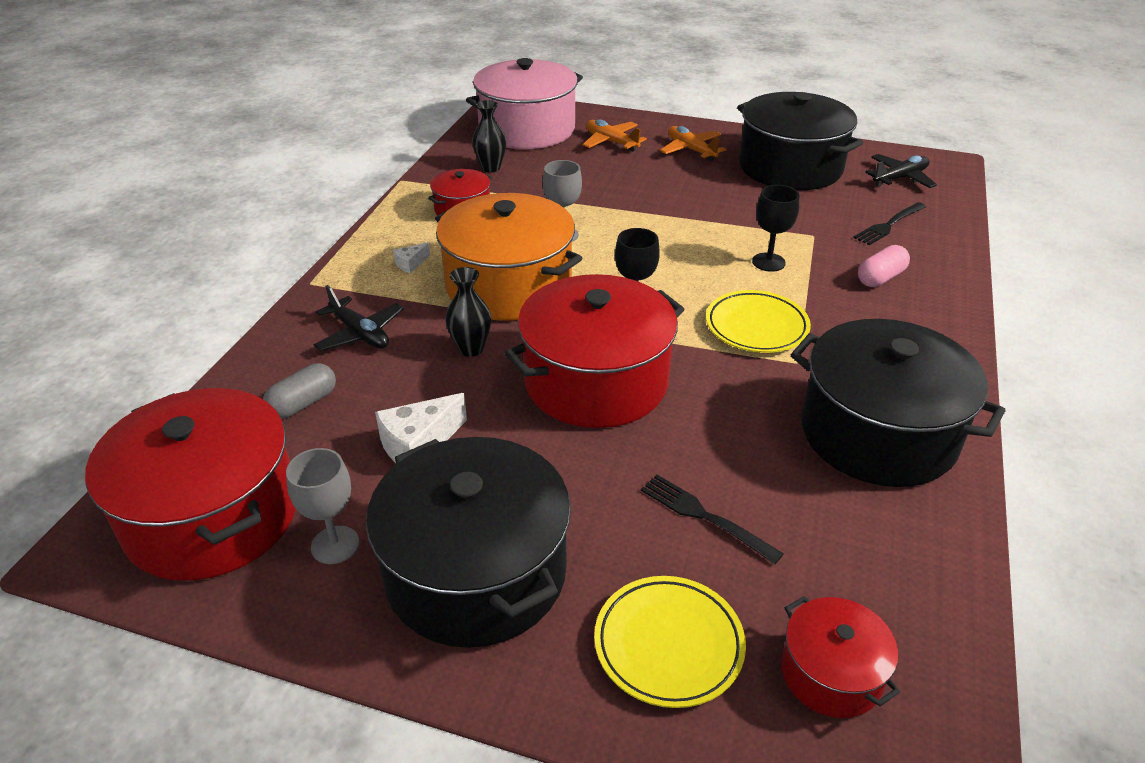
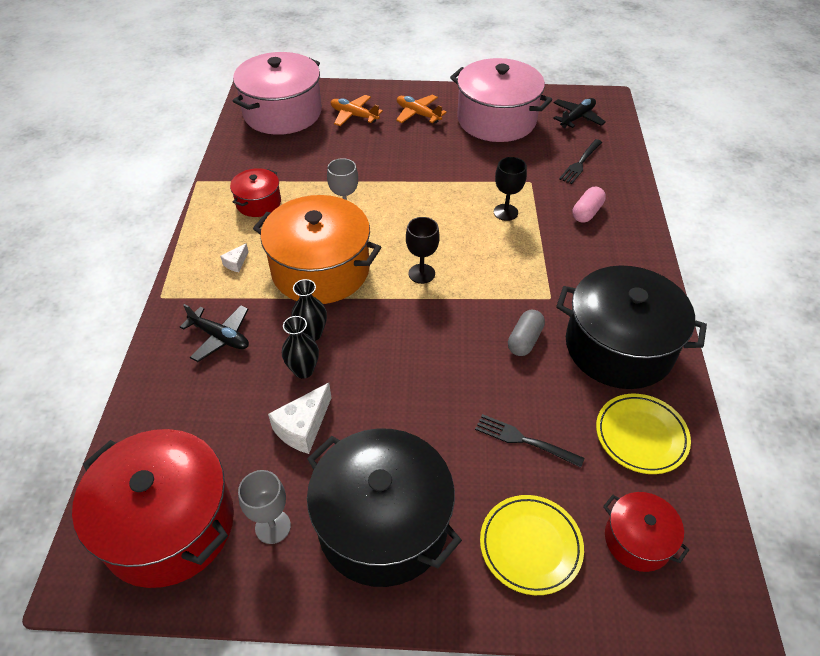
camera: 15 degrees left, 10 degrees up
grey capsule [263,363,336,419] -> grey capsule moved to [508,310,545,356]
black vase [472,100,506,173] -> black vase moved to [282,316,319,379]
red pot [505,274,685,428] -> none
yellow plate [706,290,811,353] -> yellow plate moved to [596,394,691,474]
black pot [737,92,863,190] -> pink pot [450,58,552,142]

